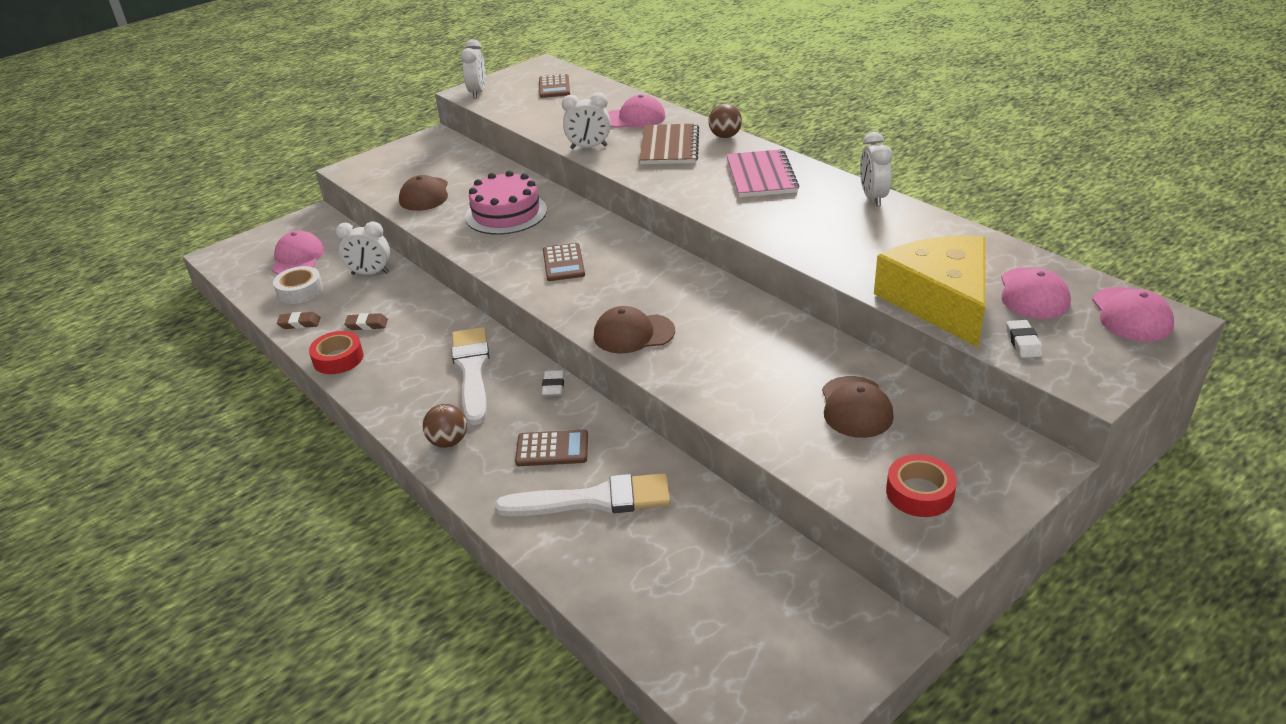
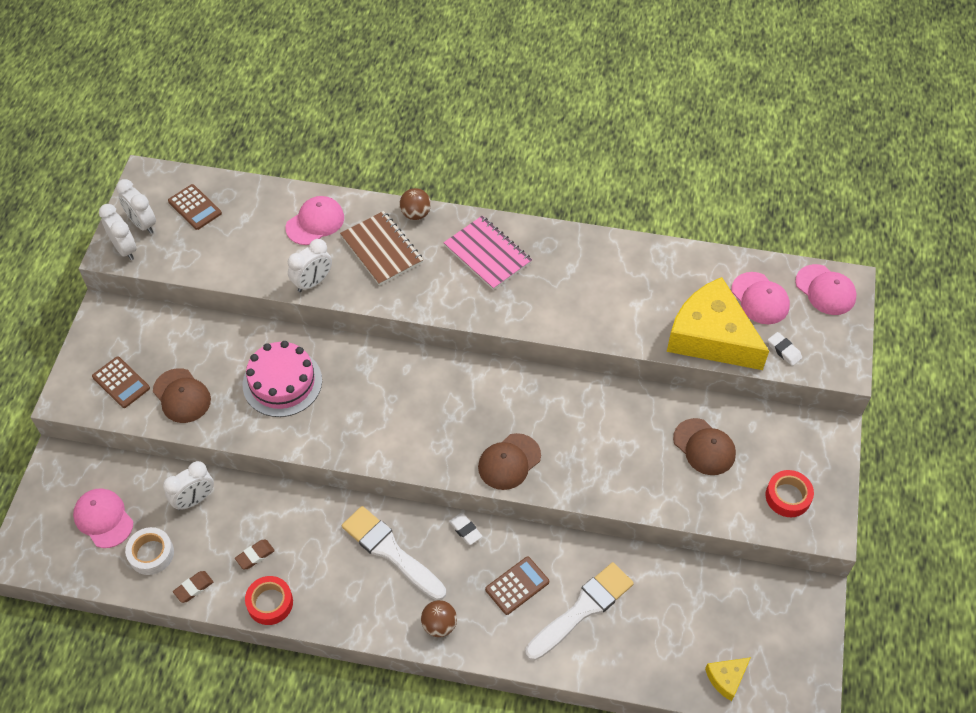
camera: 40 degrees left, 20 degrees up
brown calculator [543,243,585,281] -> brown calculator moved to [92,356,150,408]
white clock [860,132,893,206] -> white clock moved to [116,179,156,234]
none -> yellow cheese [705,657,751,701]

